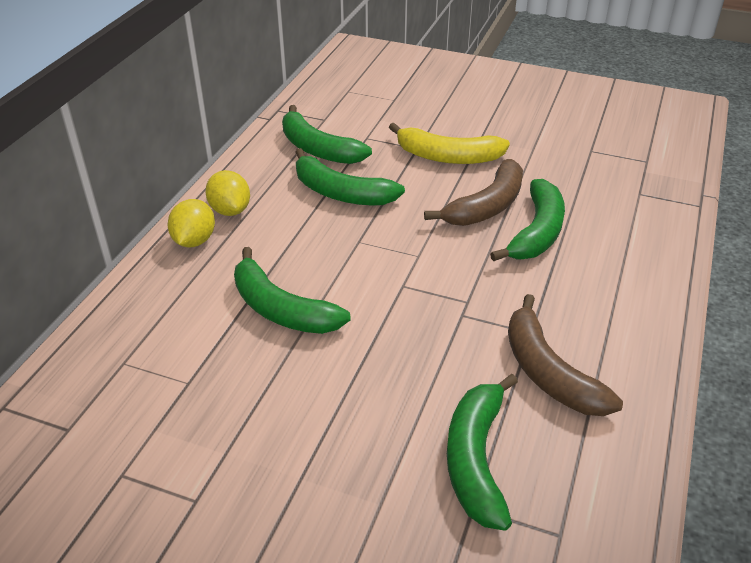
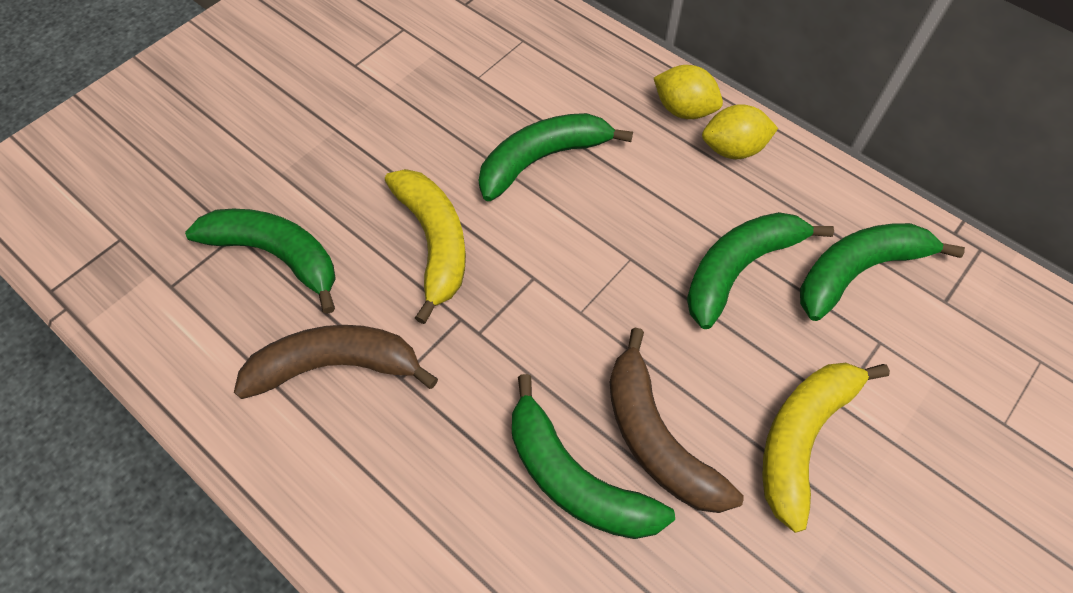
camera: 110 degrees right, 20 degrees up
none -> yellow banana [385,169,466,324]

